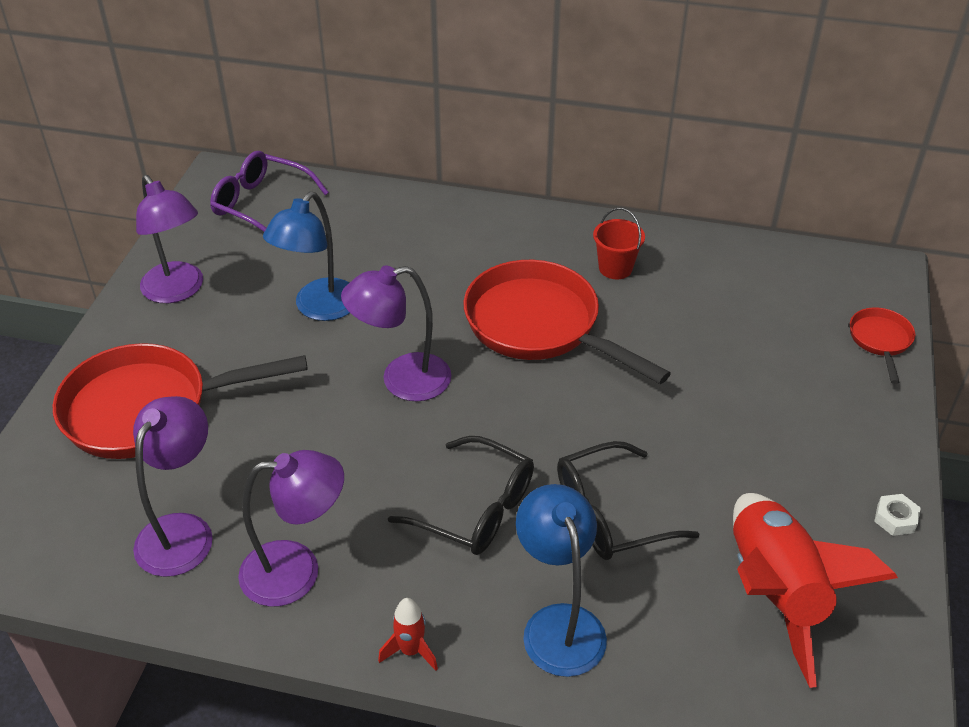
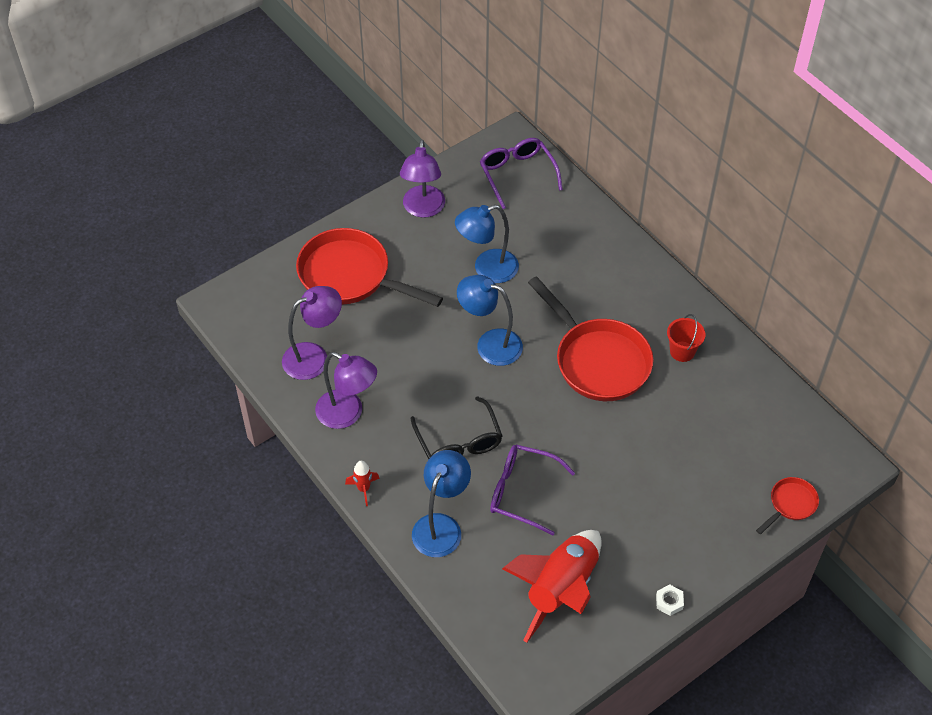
camera: 40 degrees right, 10 degrees up
purple lamp [341,265,451,401] -> blue lamp [457,275,523,366]
red pan [464,260,671,384] -> red pan turned 150 degrees clockwise [528,276,653,401]
black glasses [557,441,699,560] -> purple glasses [490,445,575,535]

